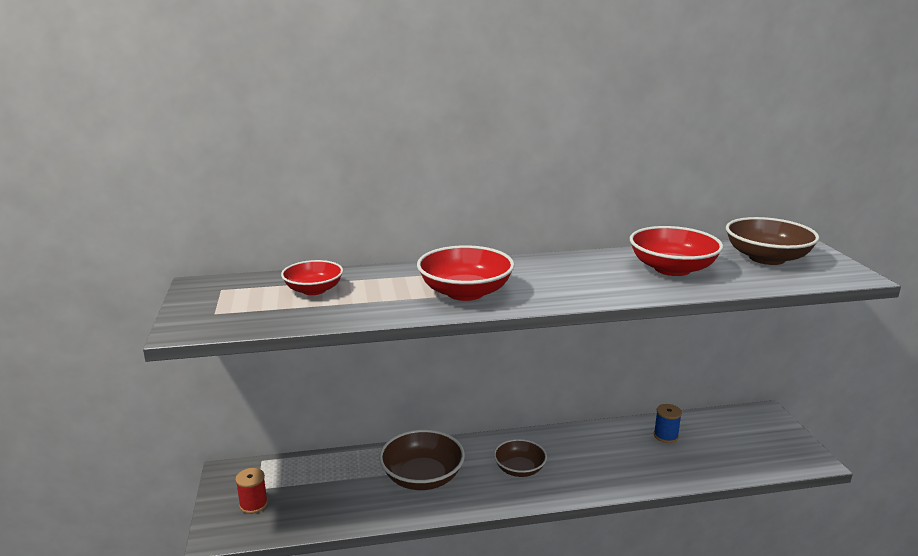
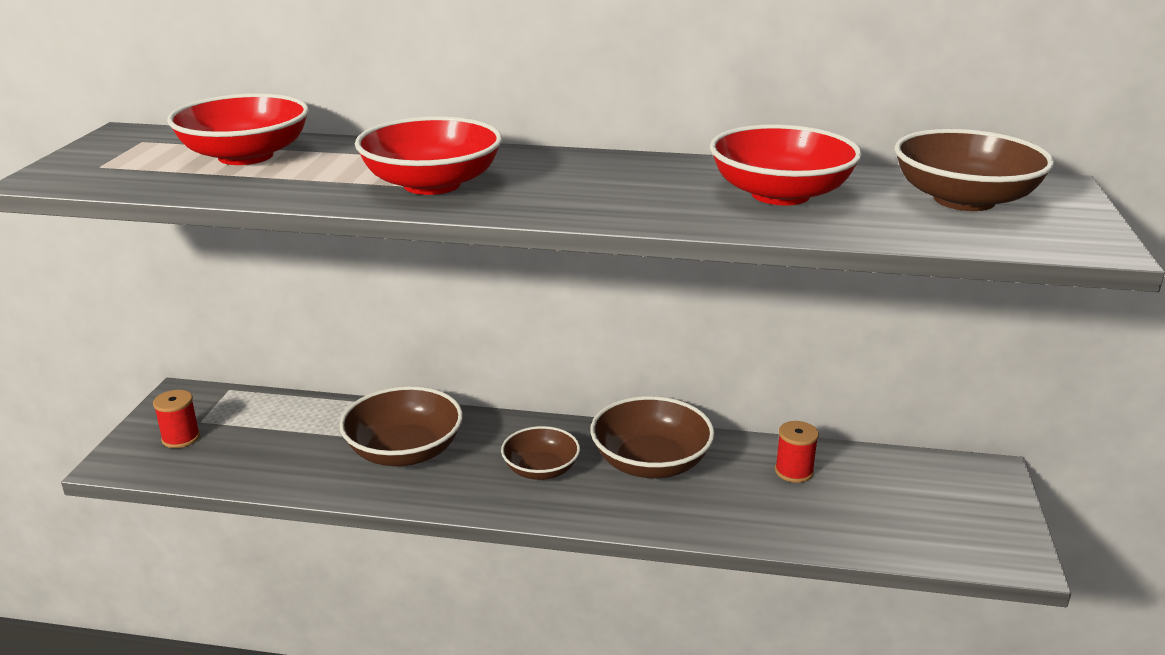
camera: 20 degrees right, 5 degrees up
red bowl [281,260,343,295] -> red bowl [167,93,309,165], size x1.57
blue spool [654,404,682,443] -> red spool [775,421,819,483]
none -> brown bowl [590,396,715,478]

